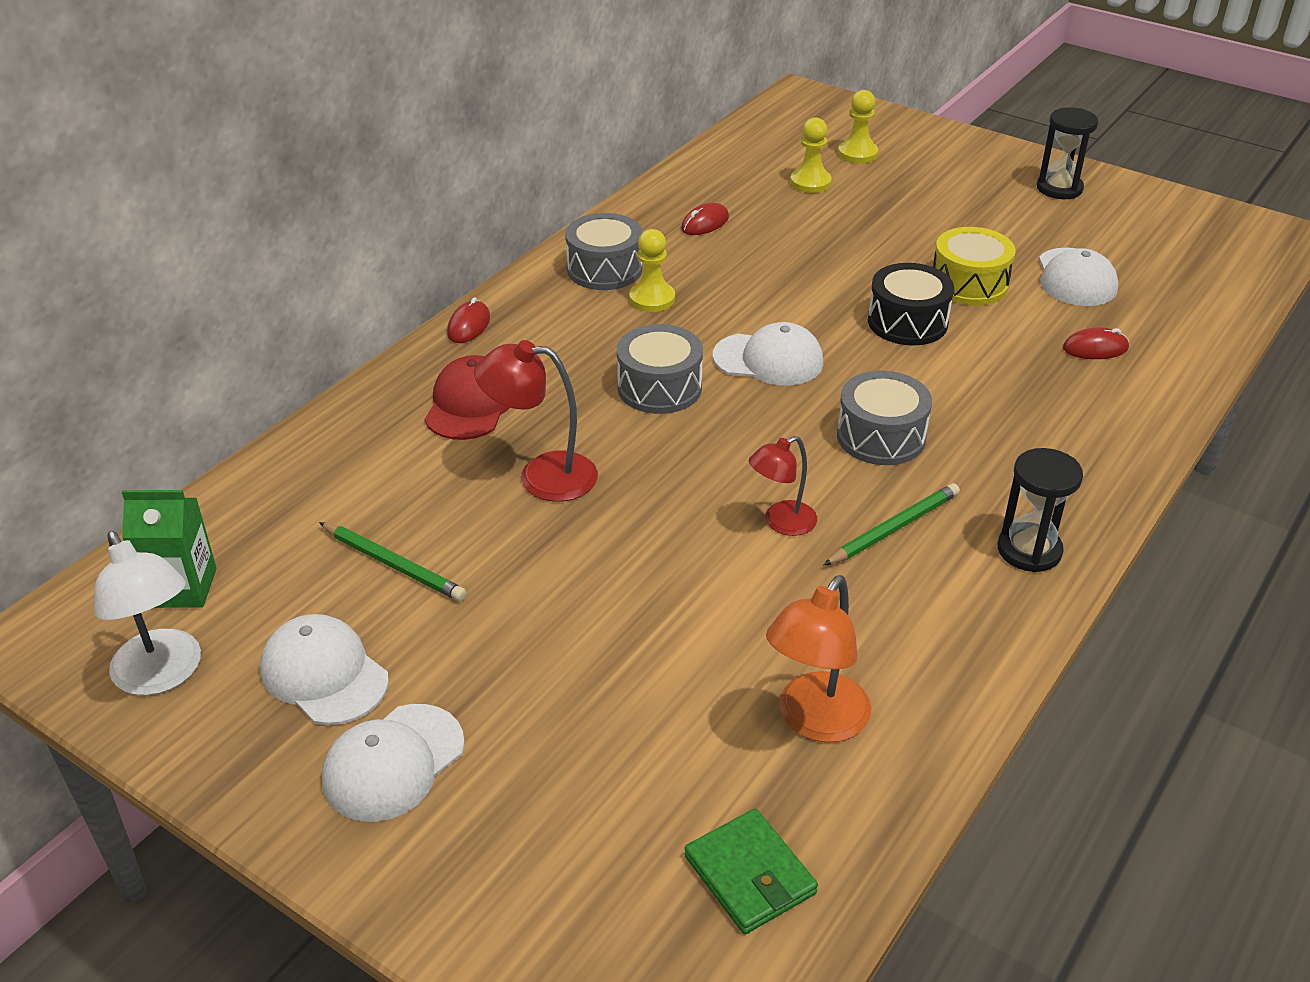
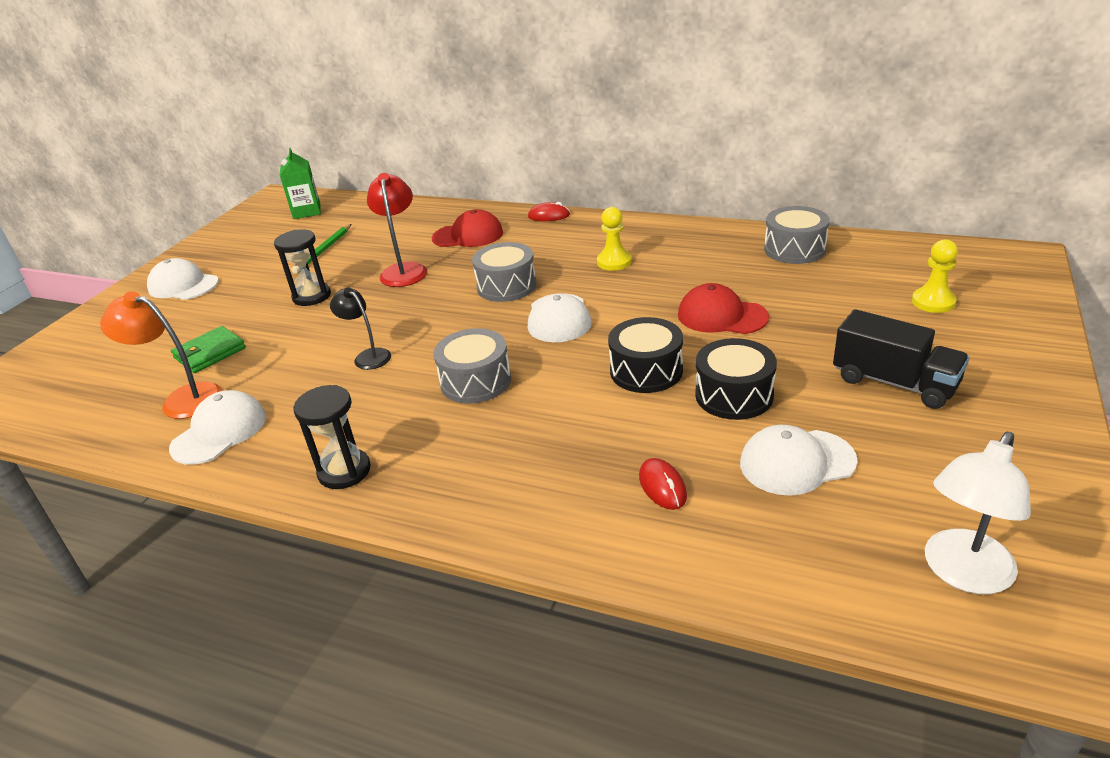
camera: 80 degrees right, 5 degrees down
white lamp [94,531,201,695] -> white lamp moved to [925,432,1031,594]
white cap [260,614,389,725] -> white cap moved to [169,390,266,465]
grey drum [565,213,642,290] -> grey drum moved to [764,206,830,264]
red mouse [681,203,729,235] -> none
green wallet [684,809,818,934] -> green wallet moved to [171,326,246,373]
red lamp [749,436,817,536] -> black lamp [330,287,391,370]
yellow pawn [790,117,832,193] -> none
green pencil [823,483,960,566] -> none
yellow drum [933,227,1016,306] -> black drum [695,338,777,420]
black hourglass [1037,107,1098,199] -> black hourglass moved to [274,229,331,306]
none -> red cap [678,283,769,334]
none -> black truck [833,309,970,409]

